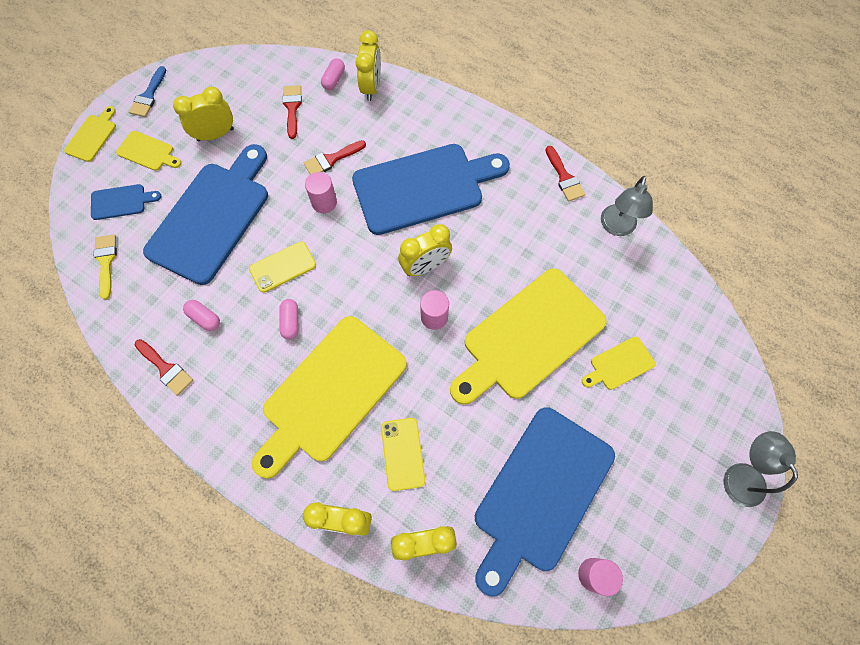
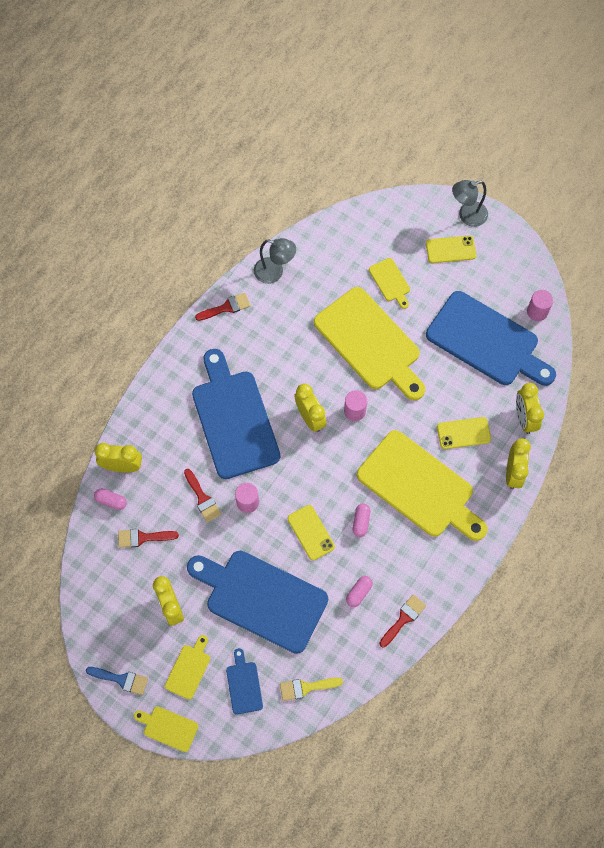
camera: 90 degrees left, 0 degrees up
pink capsule [279,299,298,340] -> pink capsule turned 75 degrees counterclockwise [353,503,371,537]
none -> yellow phone [426,236,476,263]

